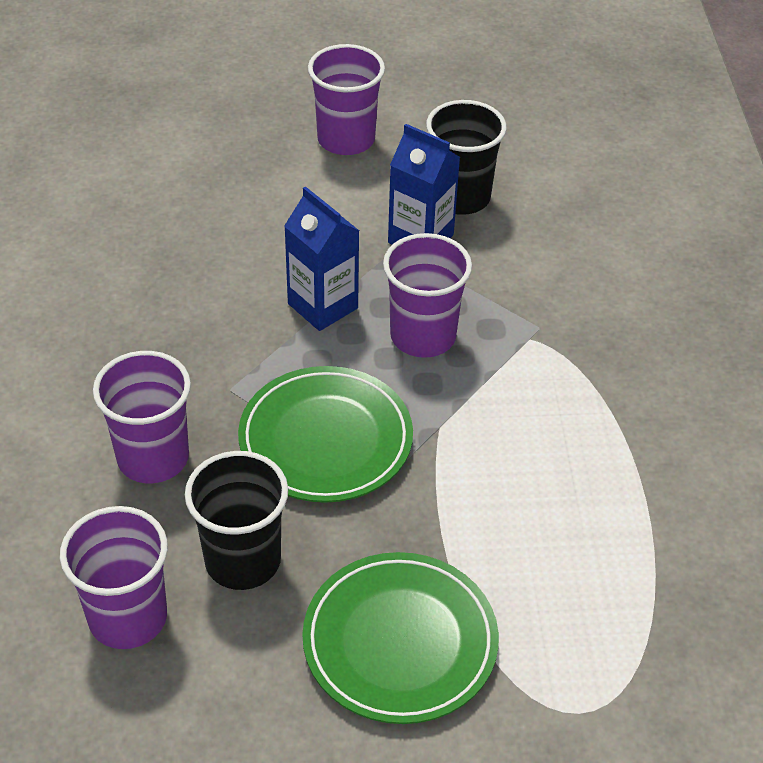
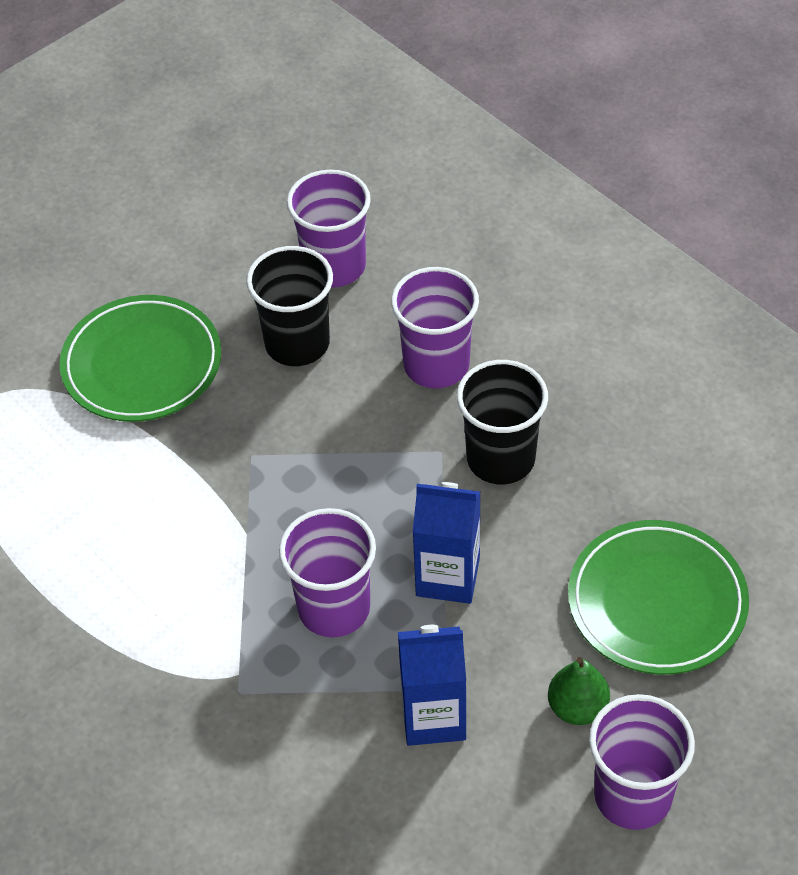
camera: 145 degrees right, 5 degrees up
green plate [238,366,413,503] -> green plate moved to [568,520,749,675]
black cup [426,100,507,215] -> black cup moved to [457,360,548,484]
none -> green pear [548,657,610,725]

